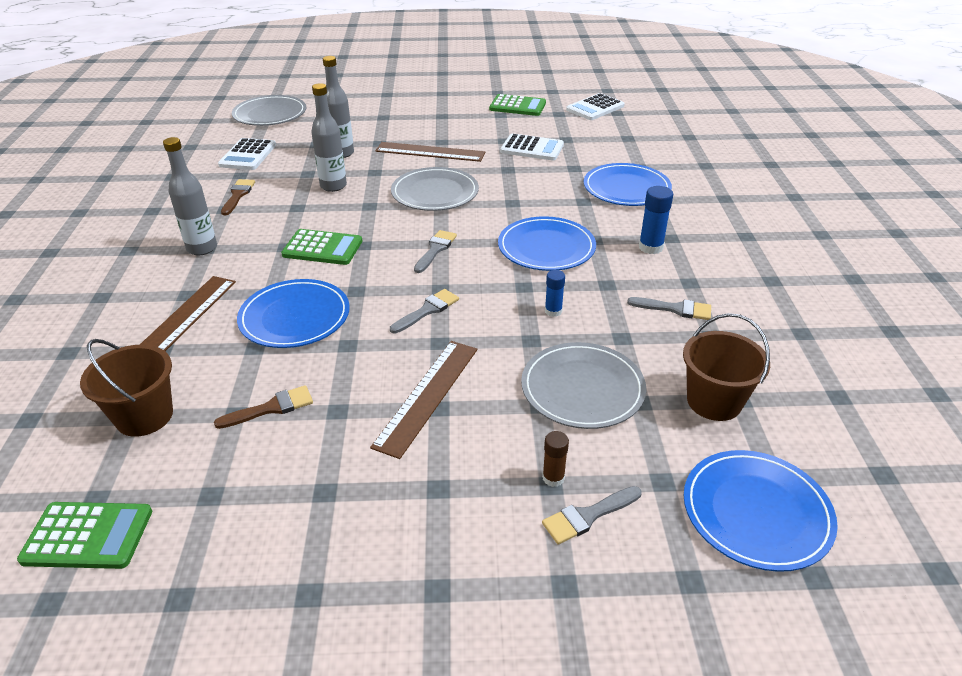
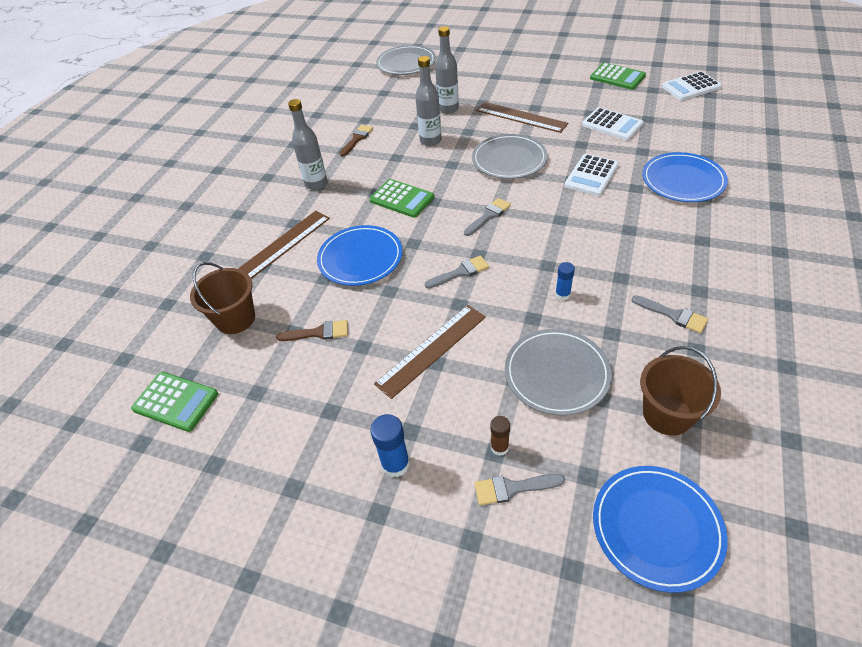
camera: 25 degrees right, 10 degrees up
white calculator [218,138,276,170] -> white calculator moved to [564,154,619,196]
blue plate [498,216,596,271] -> none
blue glue stick [639,186,673,254] -> blue glue stick moved to [370,414,410,477]

